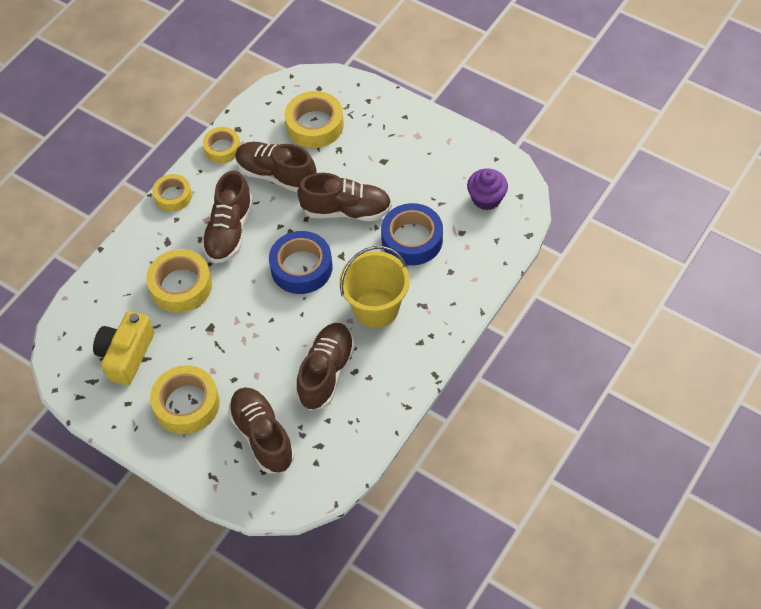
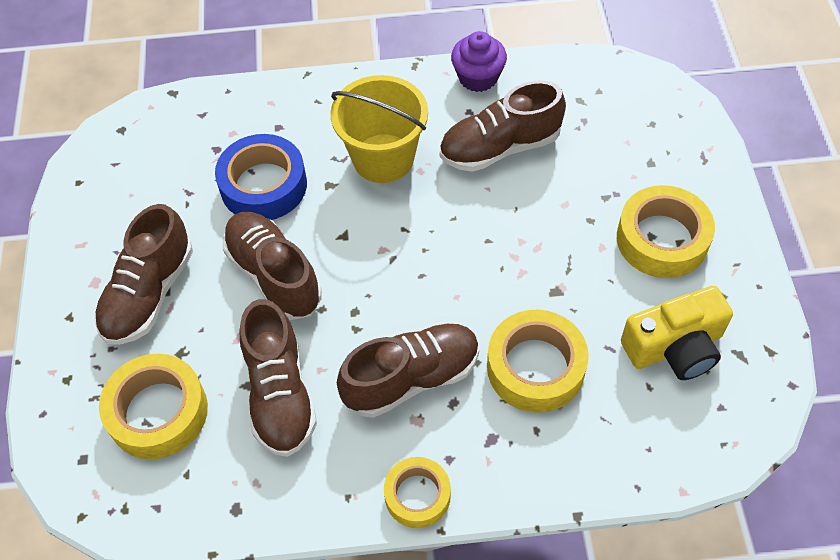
camera: 130 degrees left, 0 degrees up
yellow tape [203,127,241,163] -> none
brown shoe [228,387,295,474] -> brown shoe moved to [94,204,193,345]
blue tape [269,231,332,294] -> none
purple cupcake [467,169,508,210] -> purple cupcake moved to [451,31,507,92]

